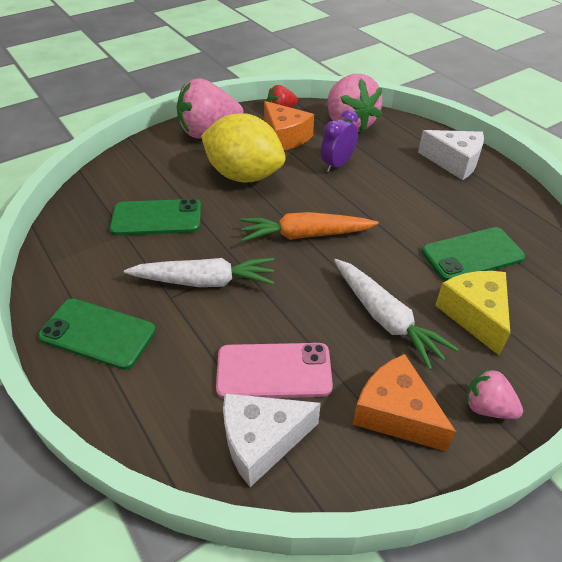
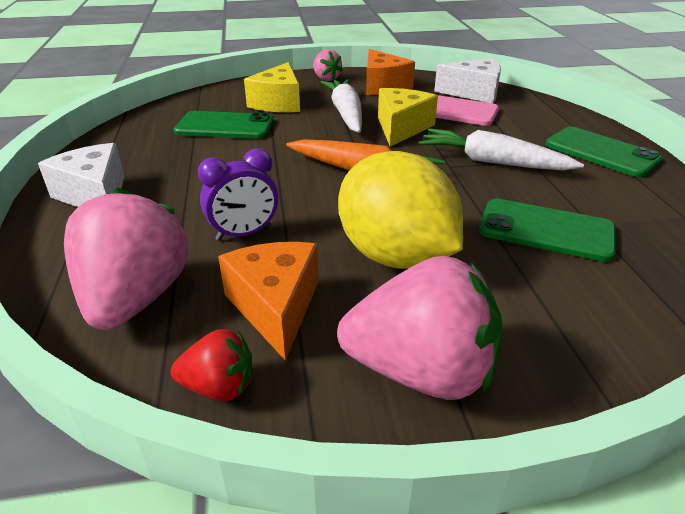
camera: 155 degrees left, 10 degrees down
none -> yellow cheese [378,88,438,147]

